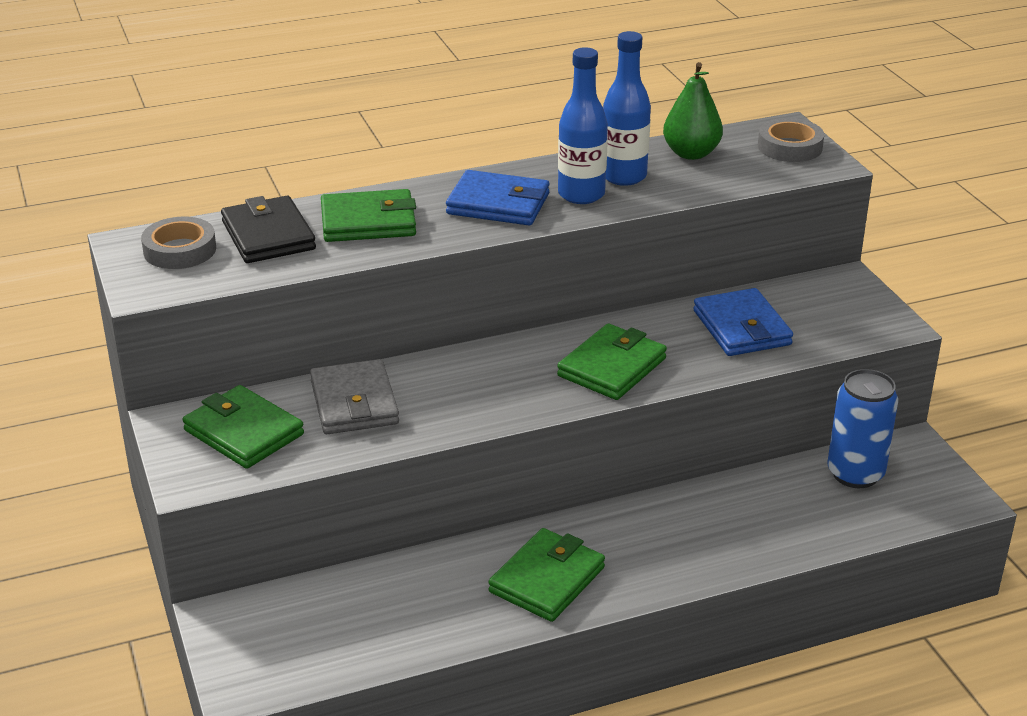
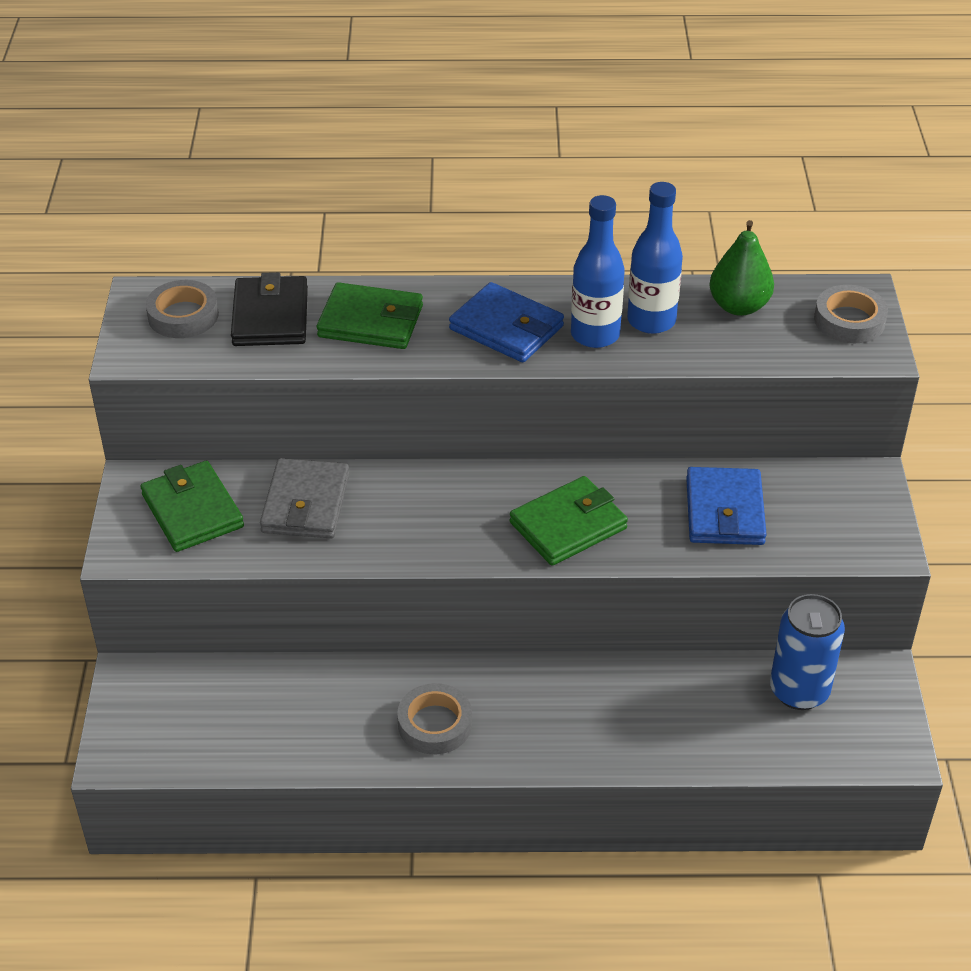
camera: 20 degrees right, 10 degrees up
green wallet [488,528,605,622] -> grey tape [397,683,472,754]

